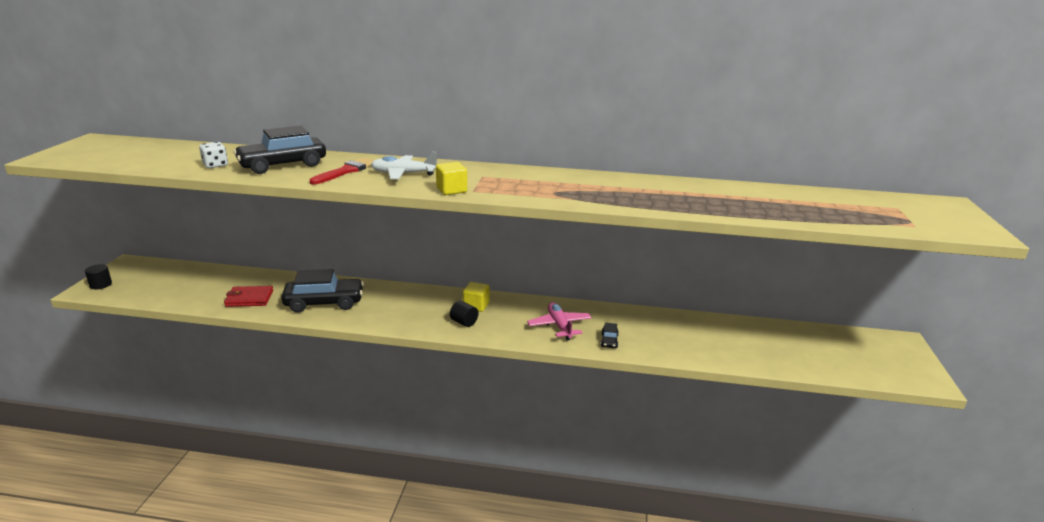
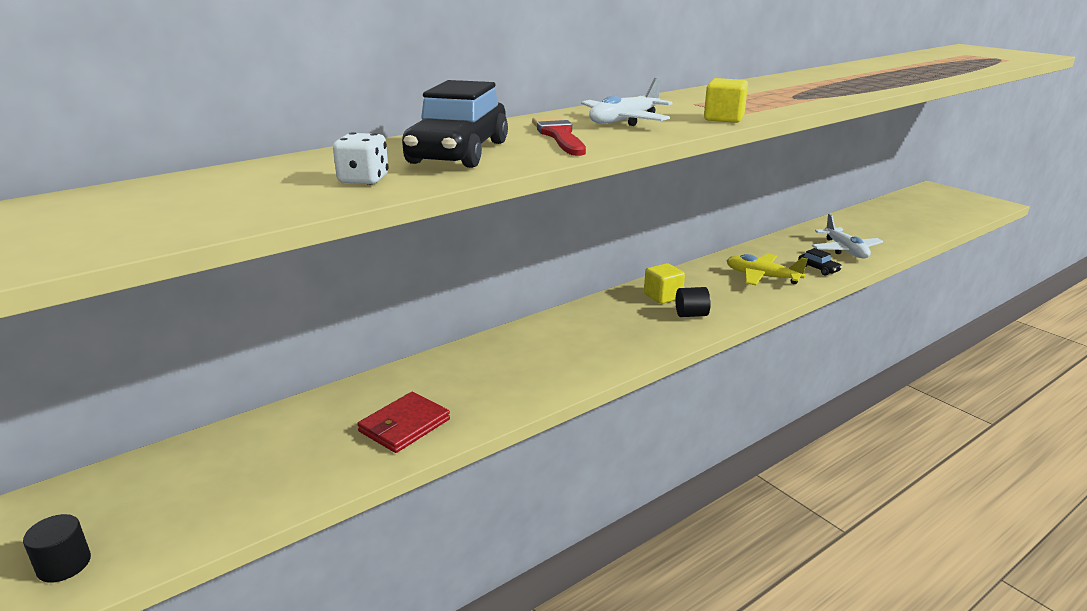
camera: 45 degrees left, 0 degrees up
black car [281,269,364,313] -> none
pink plane [527,302,592,340] -> yellow plane [726,254,808,285]
none -> white plane [812,214,883,258]

